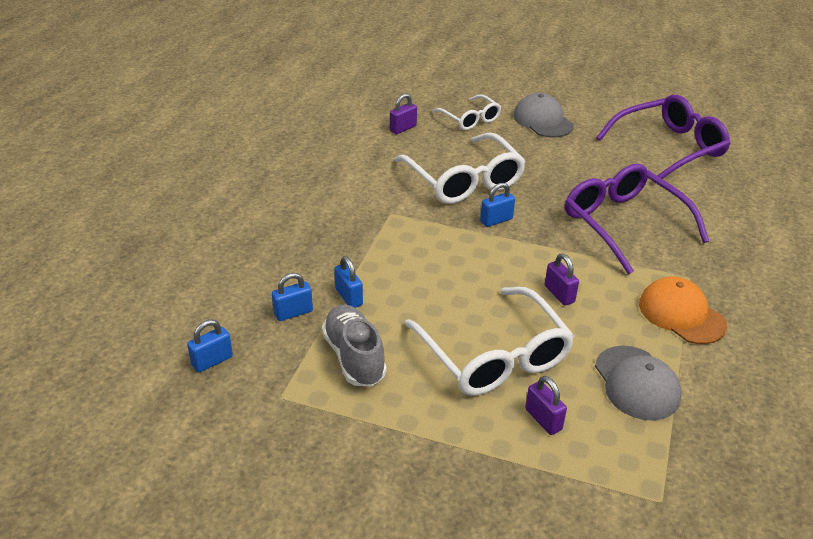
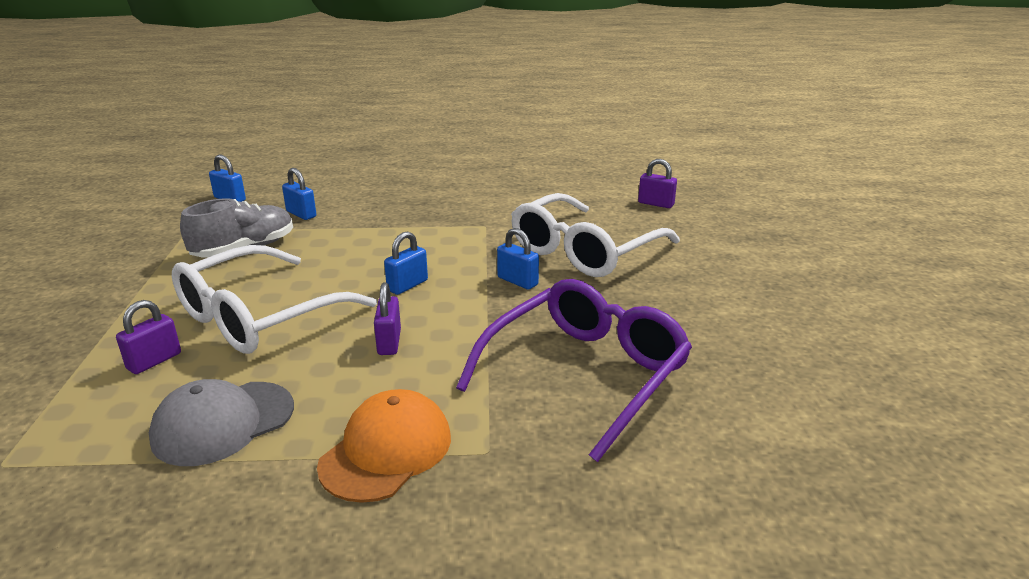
camera: 70 degrees right, 10 degrees down
blue padlock [334,256,363,308] -> blue padlock moved to [384,231,428,295]
white glasses [432,94,501,130] -> none
grey cap [513,93,574,137] -> none
purple padlock [545,253,579,306] -> purple padlock turned 45 degrees counterclockwise [374,282,401,355]
purple glasses [596,95,731,184] -> none

